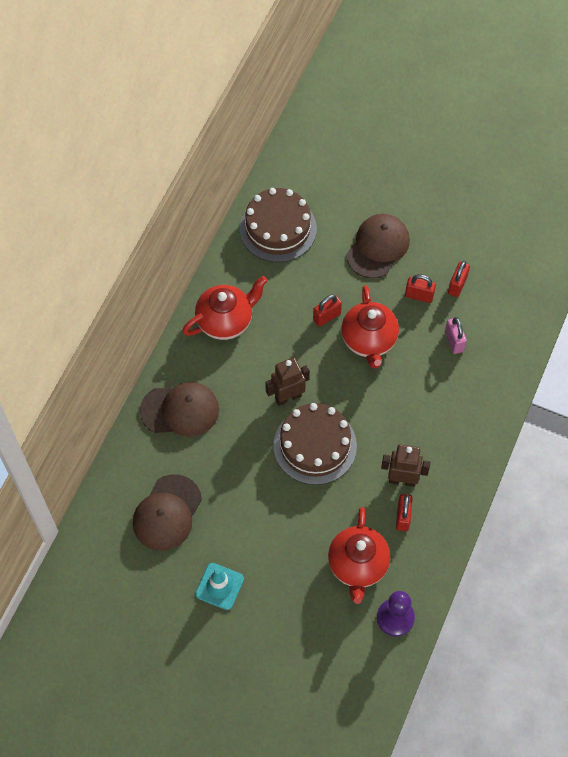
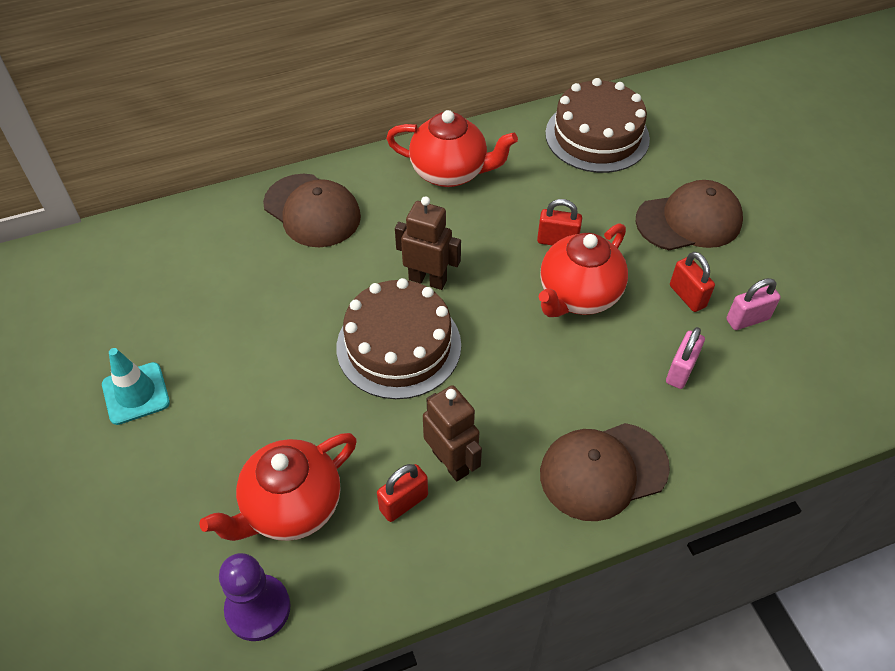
camera: 45 degrees right, 10 degrees down
brown cap [133,474,202,551] -> brown cap moved to [540,423,670,521]
red padlock [448,261,470,297] -> pink padlock [726,278,781,330]

